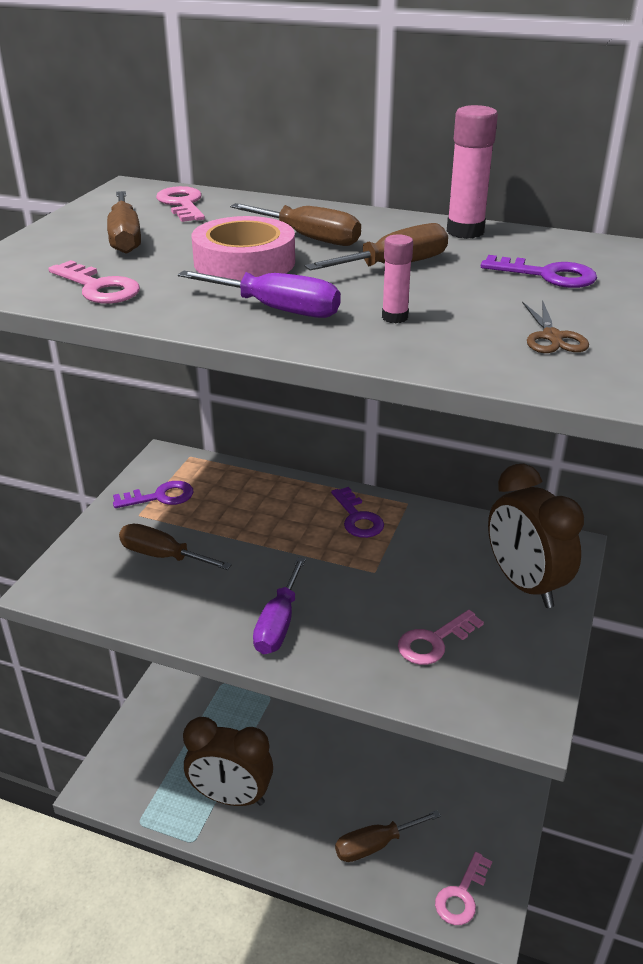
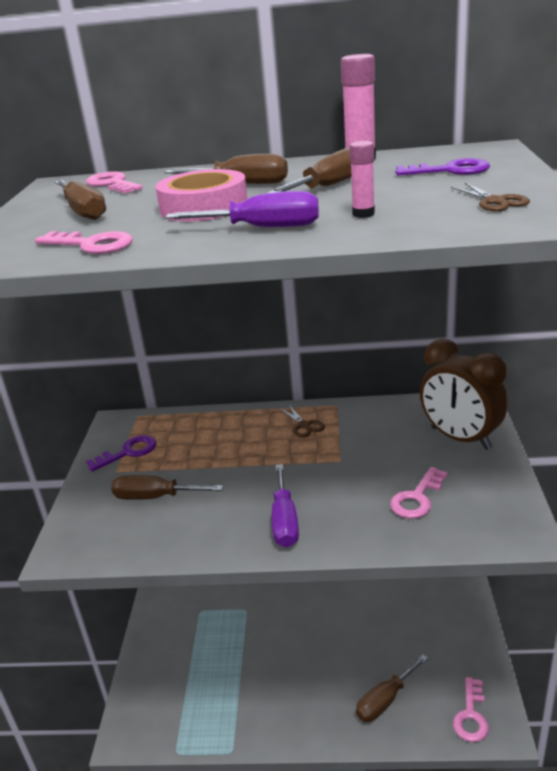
camera: 15 degrees left, 5 degrees down
brown clock [183,717,273,806] -> none
purple key [331,487,384,538] -> brown scissors [279,404,325,438]

